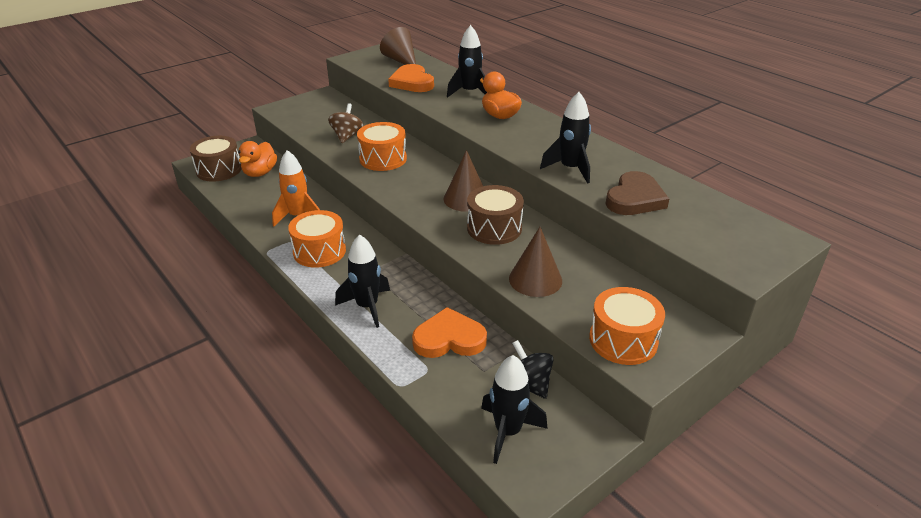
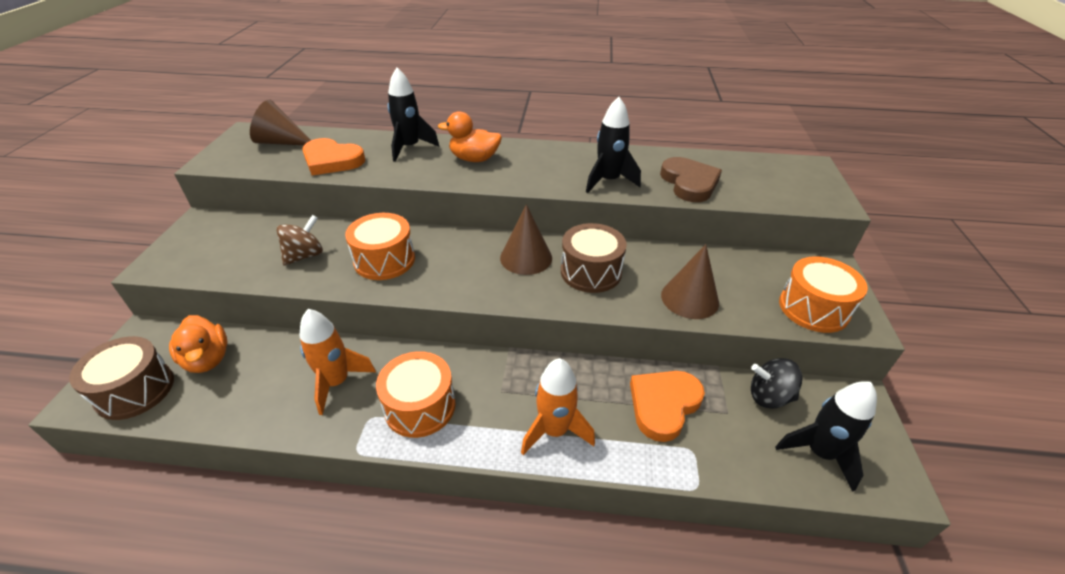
camera: 45 degrees left, 5 degrees up
brown spinning top [328,103,364,143] -> brown spinning top turned 75 degrees clockwise [277,215,323,266]
black rocket [335,234,390,328] -> orange rocket [521,358,595,455]

